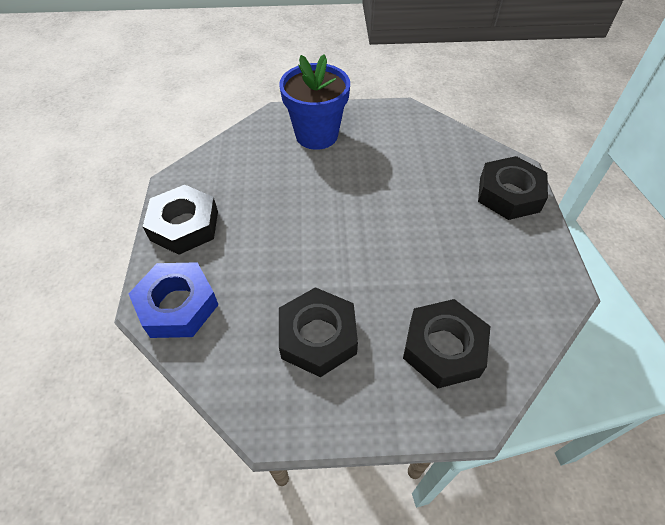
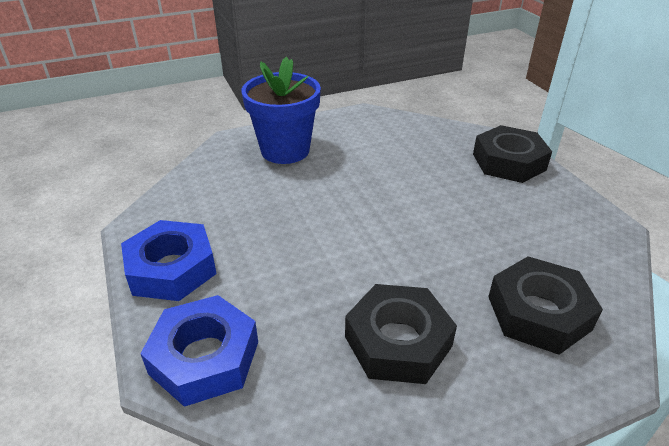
camera: 20 degrees left, 15 degrees down
black nut [142,185,218,255] -> blue nut [121,220,217,301]

